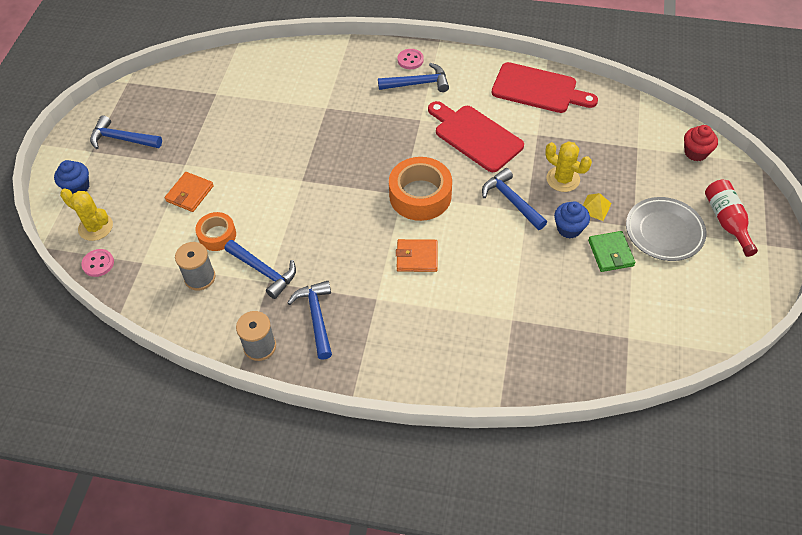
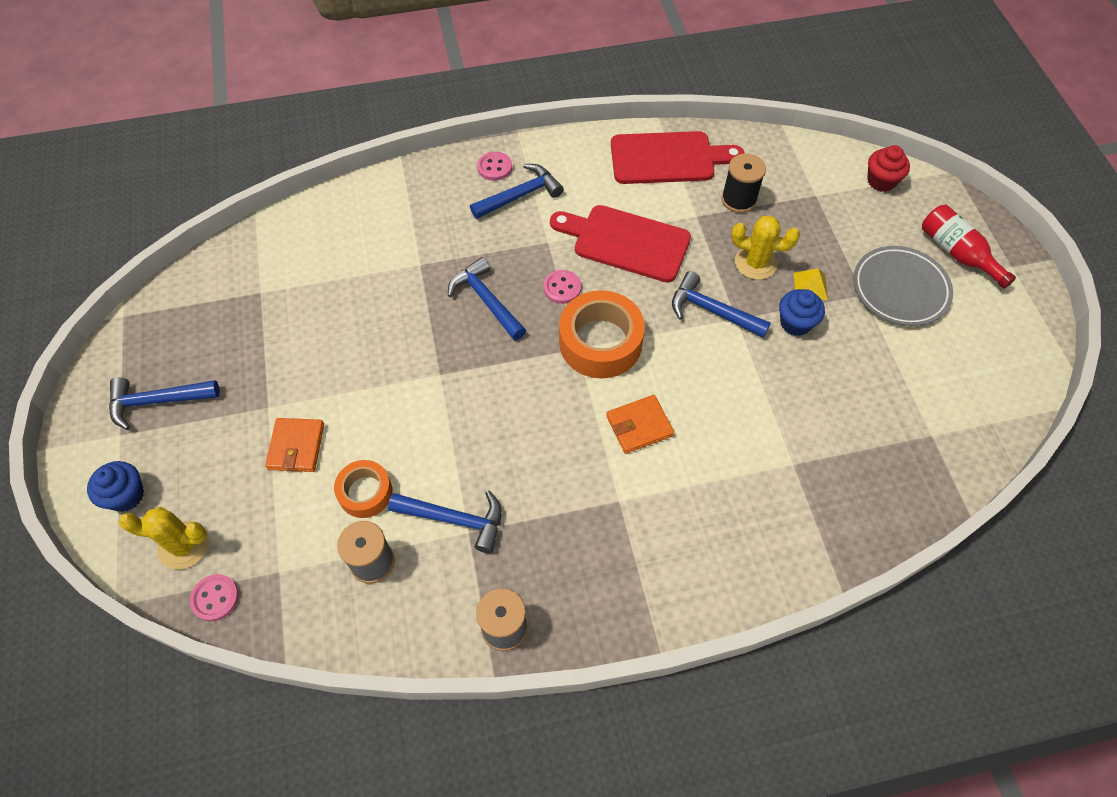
camera: 25 degrees left, 5 degrees up
blue hammer [288,281,332,360] -> blue hammer moved to [448,257,526,340]
green wallet [588,231,635,272] -> none
none -> pink button [543,270,581,304]
none -> black spool [721,154,766,213]

